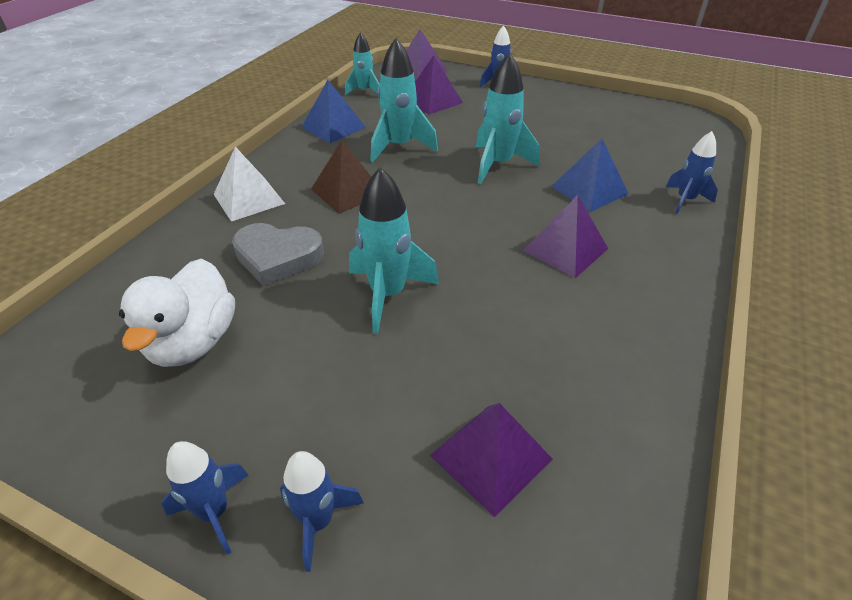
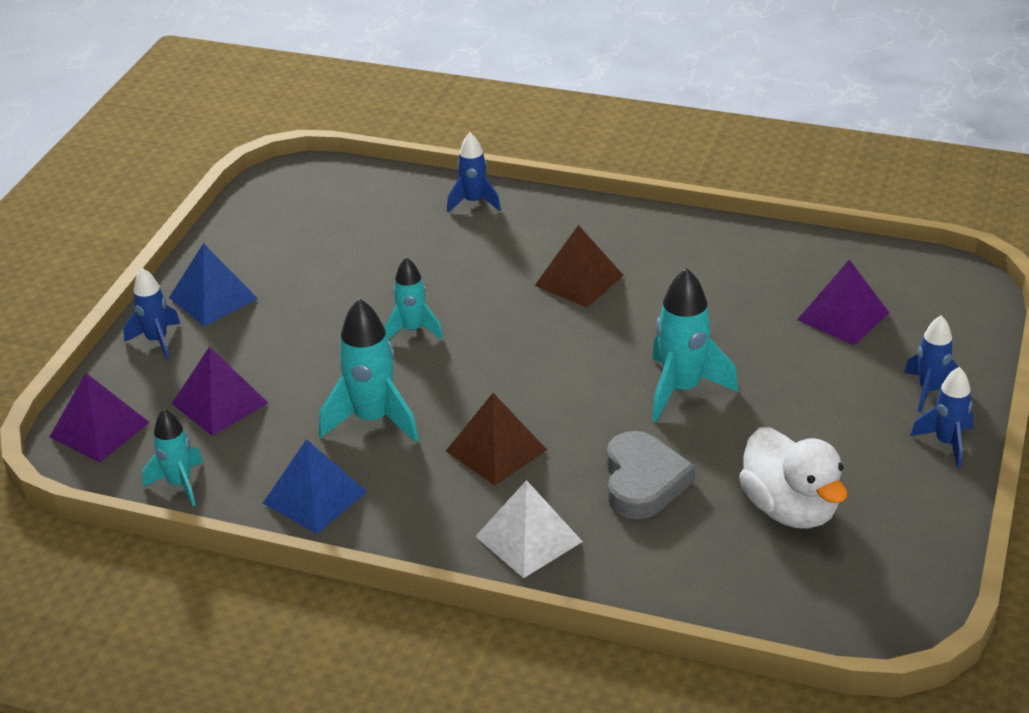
camera: 95 degrees left, 5 degrees down
white duck [119,259,235,367] -> white duck turned 60 degrees clockwise [739,427,847,529]
turquoise rocket [476,53,539,184] -> turquoise rocket [384,257,443,341], size x0.63
purple pyramid [523,195,608,278] -> brown pyramid [535,225,624,307]
blue pyramid [551,139,629,212] -> blue pyramid moved to [169,243,258,326]

